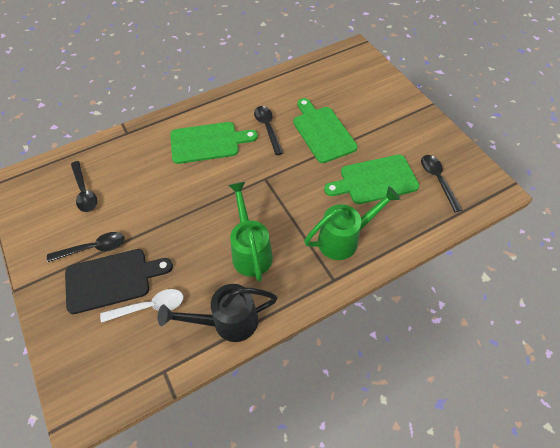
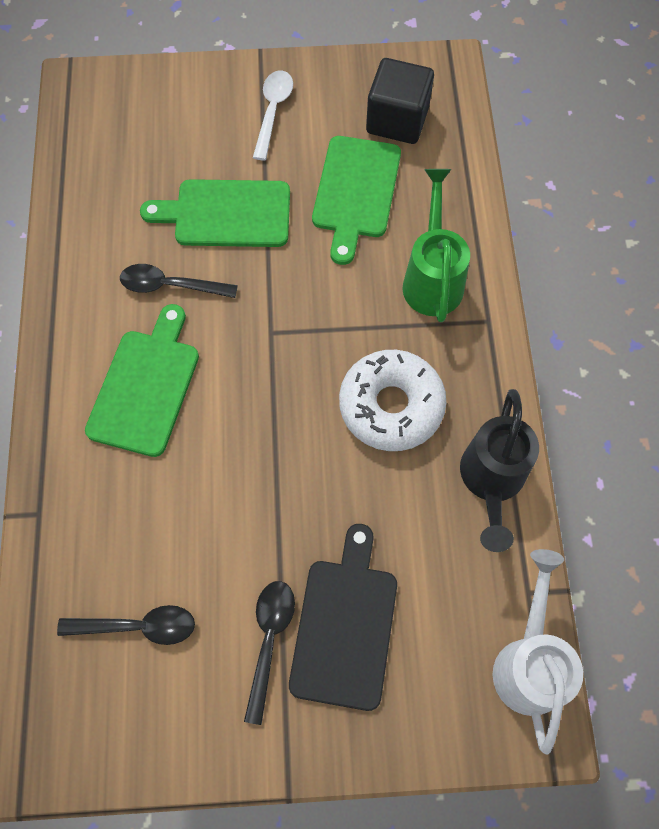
camera: 65 degrees left, 10 degrees up
white spoon [100,289,183,323] -> white spoon moved to [253,71,293,161]
green watering can [228,182,273,282] -> white donut [339,350,446,451]
black spoon [421,155,462,212] -> black cube [366,58,434,144]
none -> white watering can [493,549,583,754]

